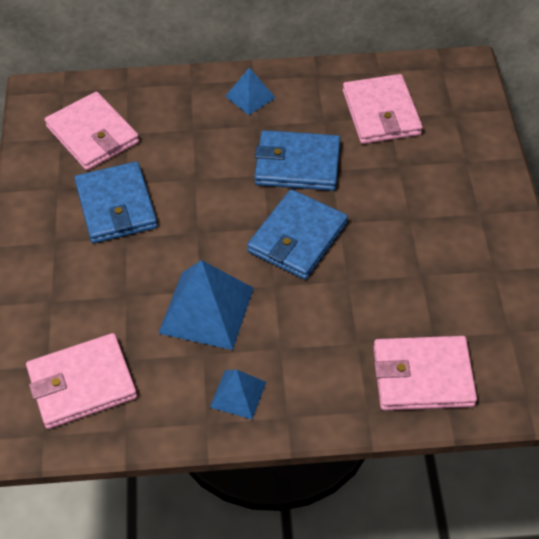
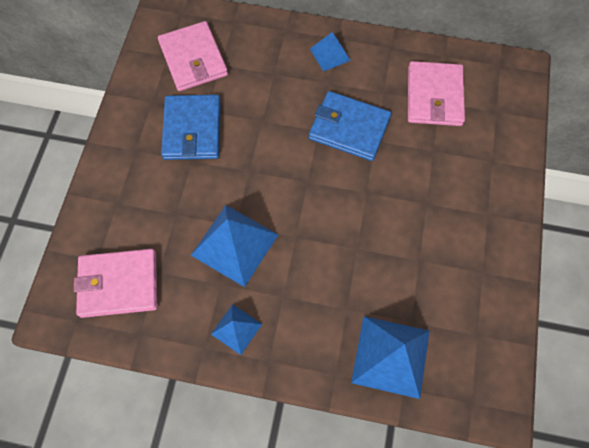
camera: 15 degrees right, 15 degrees up
blue wallet [247,189,348,280] -> none
pink wallet [373,336,477,411] -> blue pyramid [351,316,430,399]

